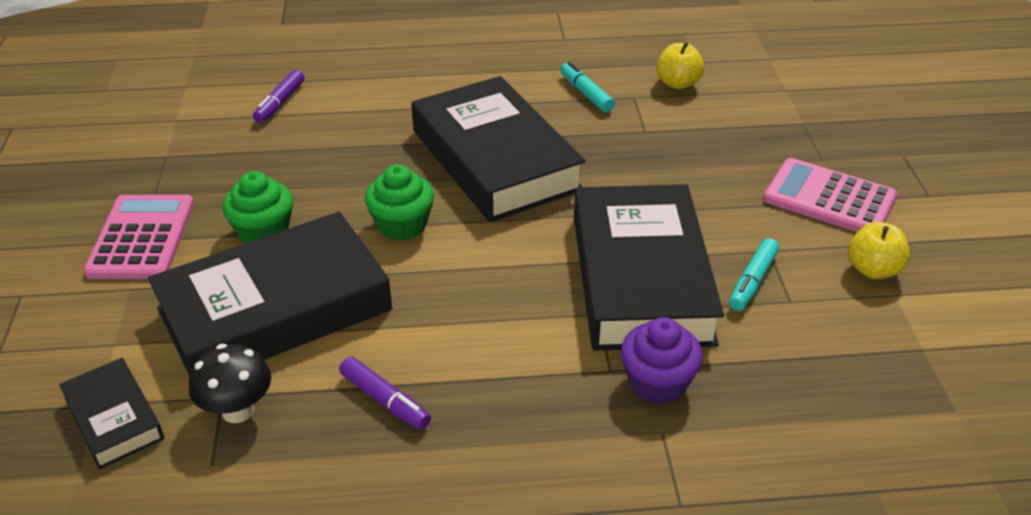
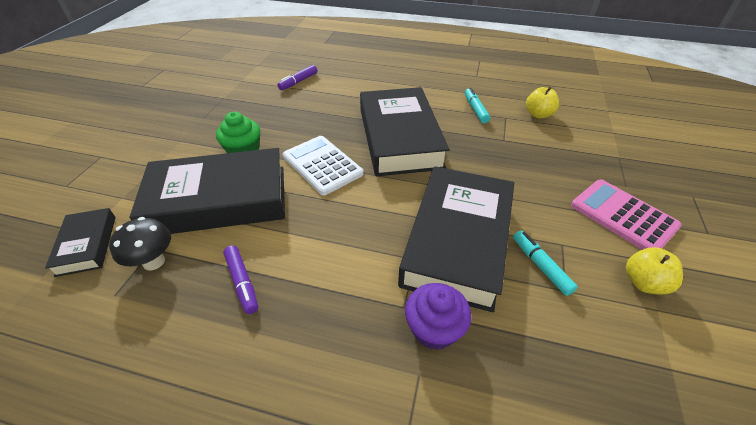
camera: 20 degrees right, 5 degrees up
pink calculator [84,195,194,279] -> none
green cupcake [365,164,434,240] -> white calculator [283,136,364,195]
turquoise marker [729,238,779,311] -> turquoise marker turned 105 degrees clockwise [513,230,578,296]

